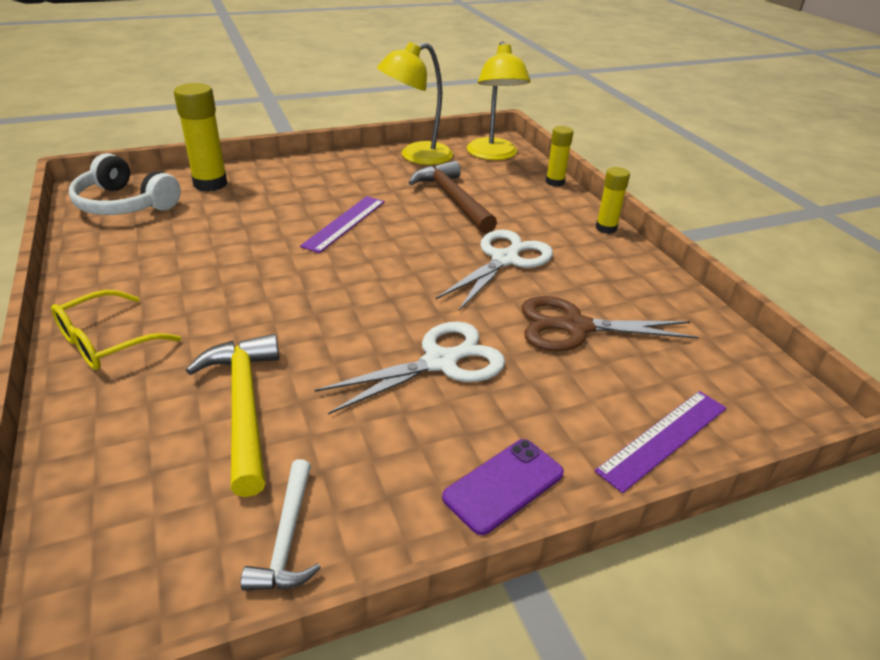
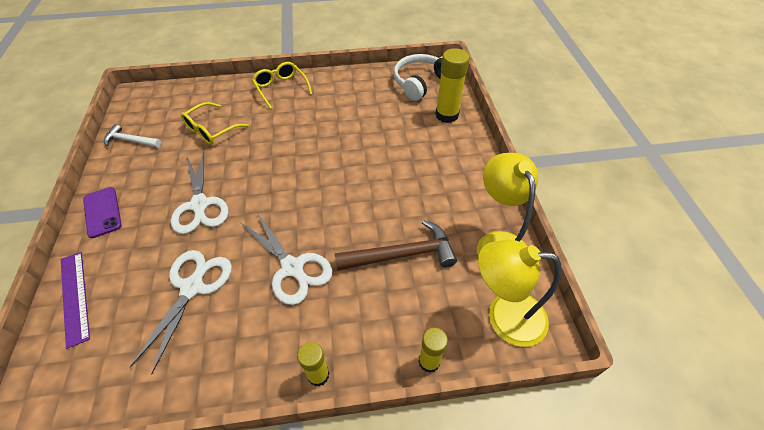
camera: 105 degrees right, 15 degrees up
yellow hammer [186,334,279,497] -> yellow glasses [181,102,249,145]
purple ruler [300,196,385,253] -> none
brown scissors [521,296,699,351] -> white scissors [129,250,232,375]

